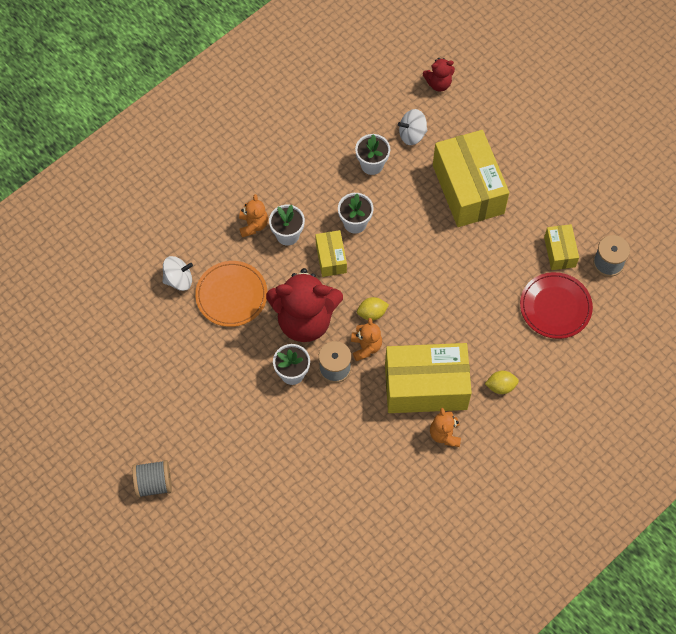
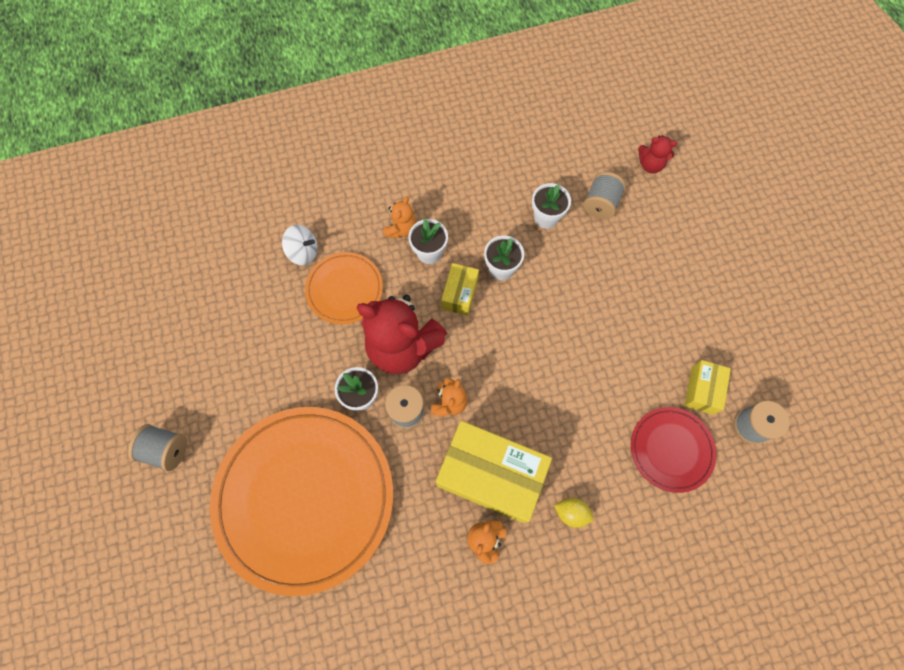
camera: 25 degrees right, 5 degrees up
yellow lemon [357,297,389,321] -> none
white spinning top [398,109,428,145] -> grey spool [583,172,626,219]
yellow box [433,130,509,227] -> none
none -> orange plate [210,407,393,596]

